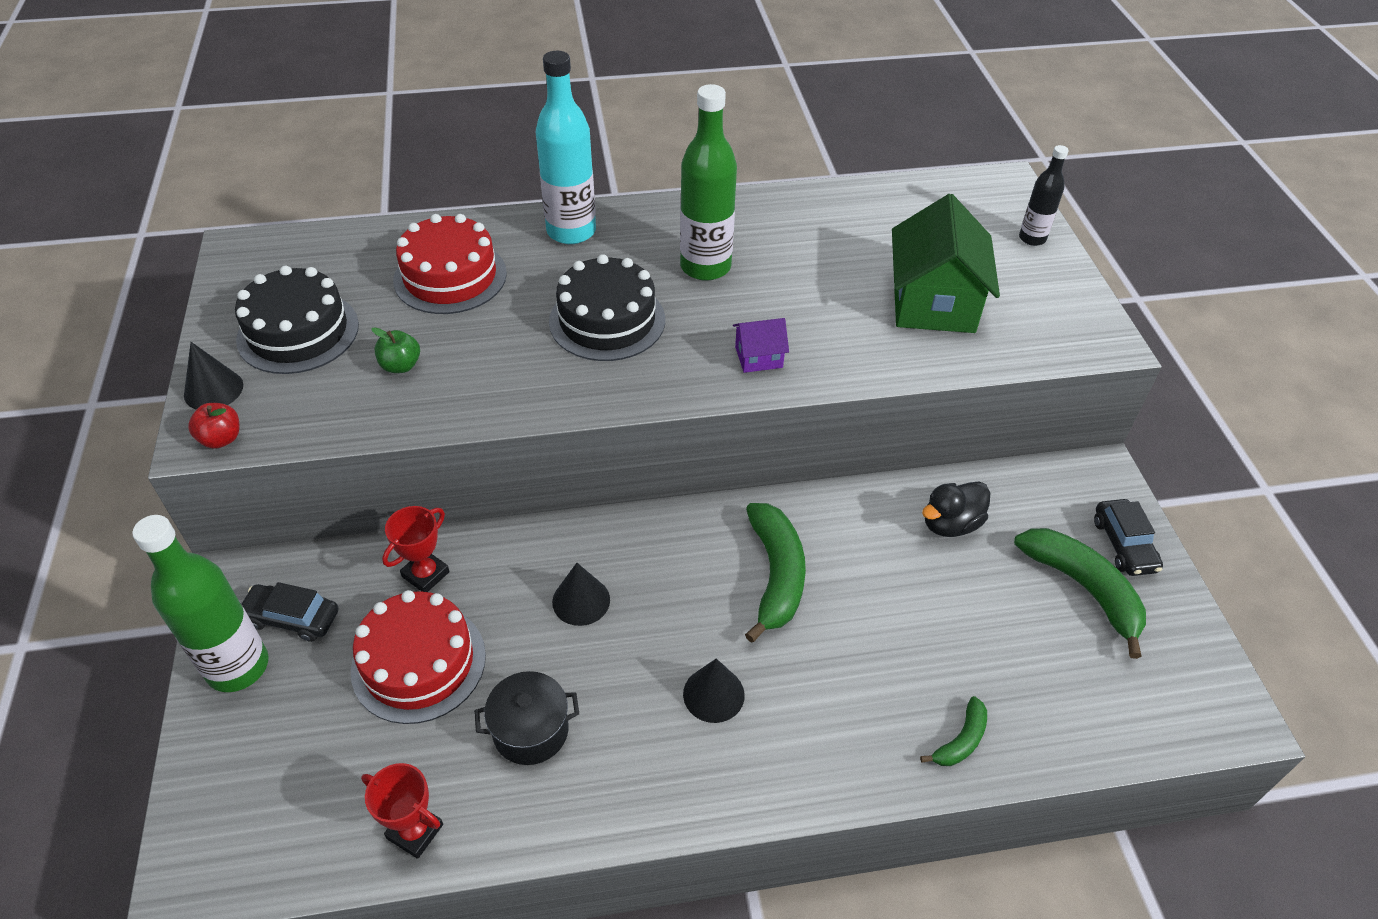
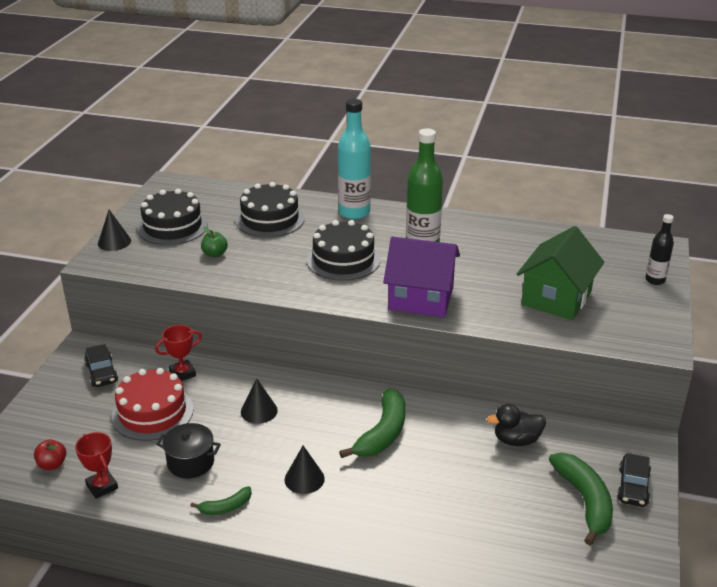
camera: 25 degrees right, 15 degrees down
green bottle [132,515,269,692] -> none
red apple [188,403,239,449] -> red apple moved to [34,439,66,470]
black car [242,582,338,642] -> black car turned 150 degrees counterclockwise [84,344,118,387]
red cake [393,214,507,314] -> black cake [235,182,305,237]
purple house [733,318,789,373] -> purple house [383,237,460,317], size x2.15
green banana [920,696,987,766] -> green banana moved to [190,486,252,515]

